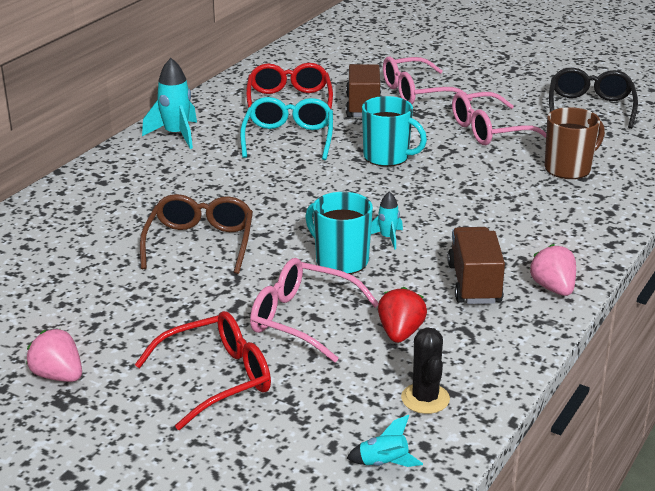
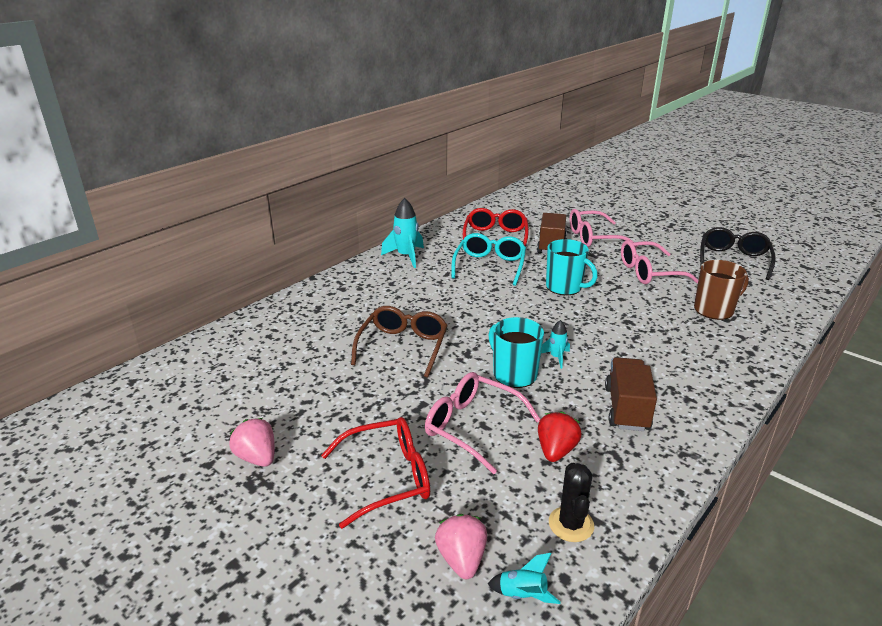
camera: 10 degrees right, 0 degrees up
pink strawberry [529,244,576,296] -> pink strawberry moved to [435,514,487,579]

